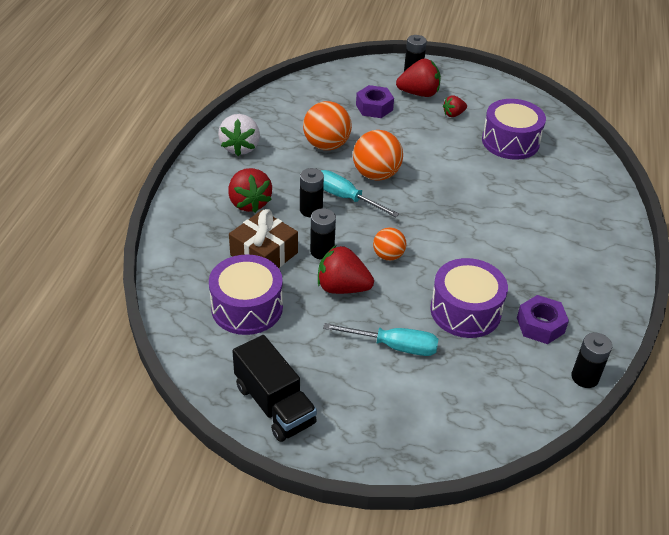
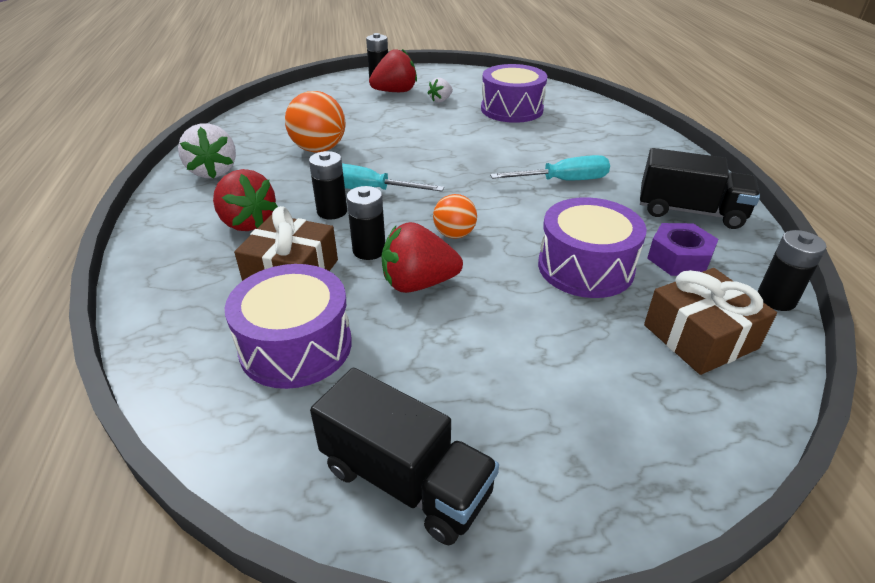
camera: 20 degrees left, 5 degrees down
turquoise screwdriver [323,323,438,356] -> turquoise screwdriver moved to [490,155,610,180]
orange ball [353,130,403,181] -> none
purple nut [356,85,394,118] -> none
red strawberry [443,95,467,117] -> white strawberry [428,78,453,103]
none -> black truck [640,148,760,229]
none -> brown gift [644,268,777,375]

